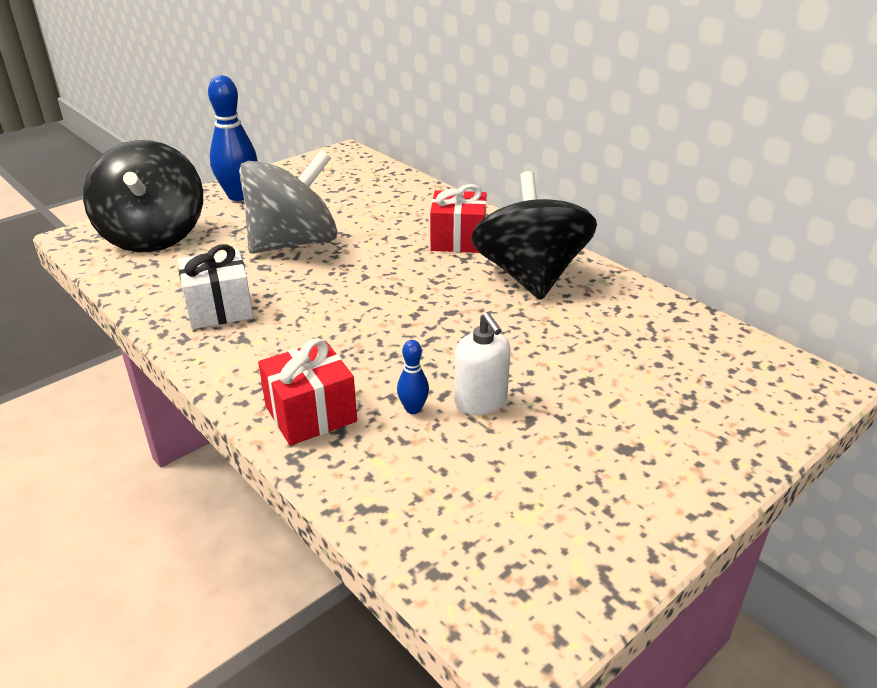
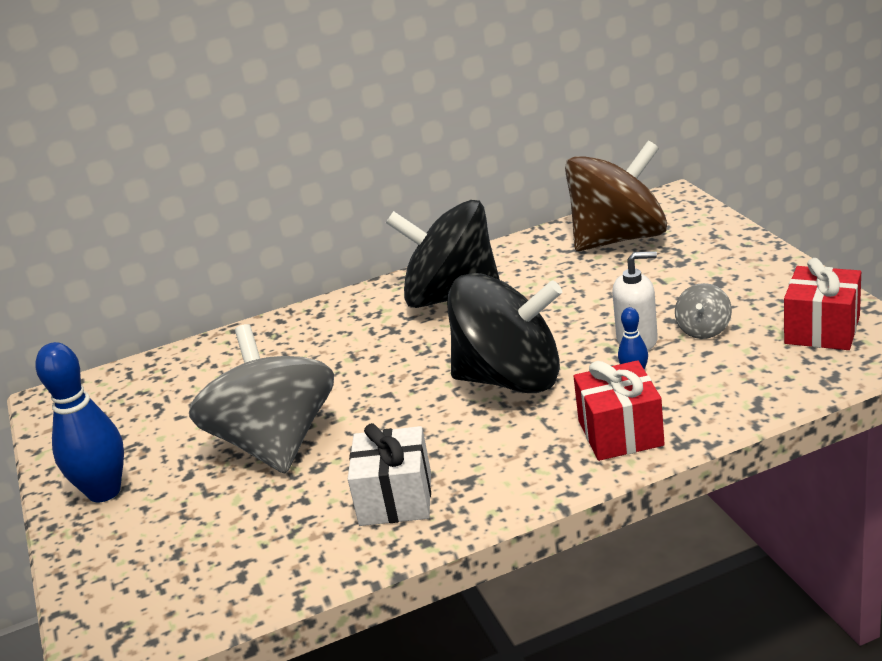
camera: 65 degrees left, 5 degrees down
black spinning top [83,140,203,252] -> black spinning top moved to [447,273,562,393]
red gift [430,184,487,253] -> red gift moved to [784,258,861,350]
none -> brown spinning top [565,140,667,251]
none -> grey spinning top [675,283,732,339]

